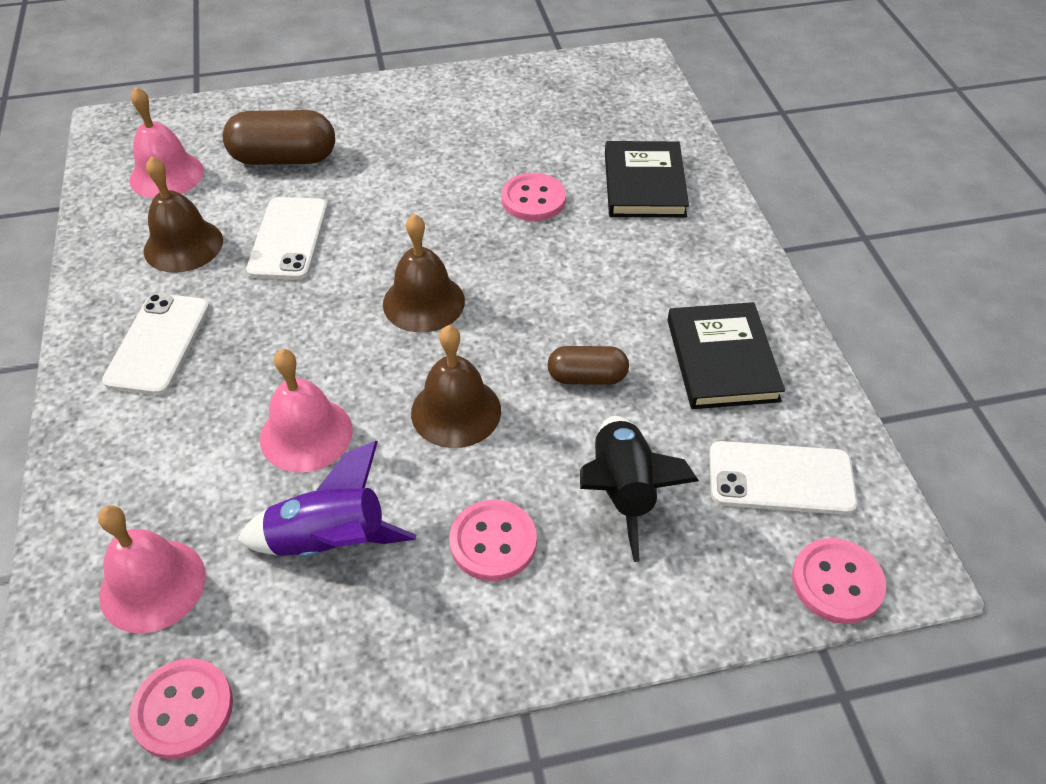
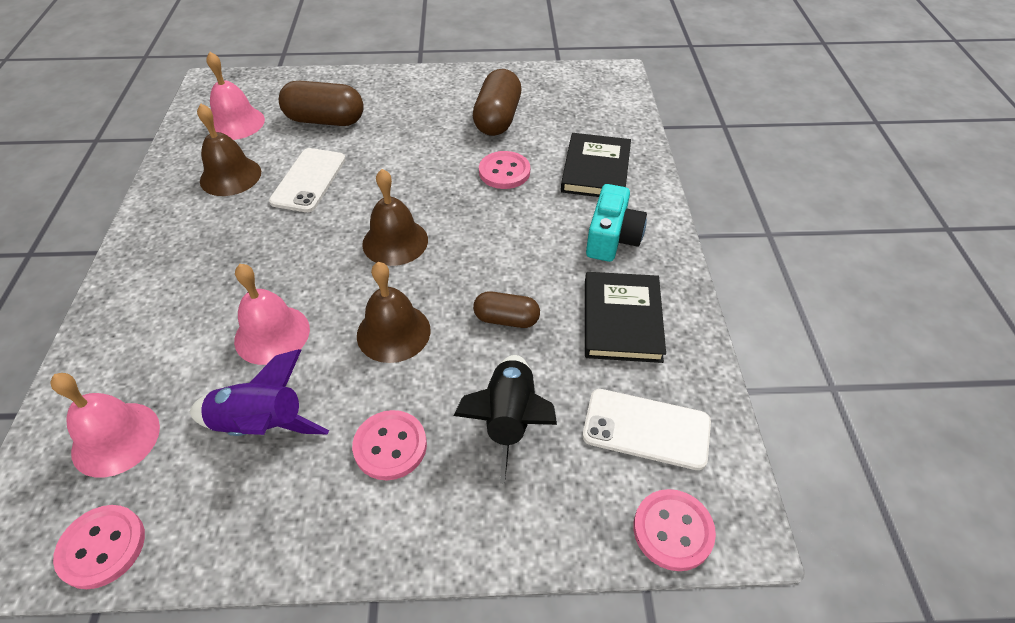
camera: 10 degrees right, 0 degrees up
white phone [102,293,210,395] -> none
none -> brown capsule [473,69,521,136]
none -> turquoise camera [586,184,647,262]

